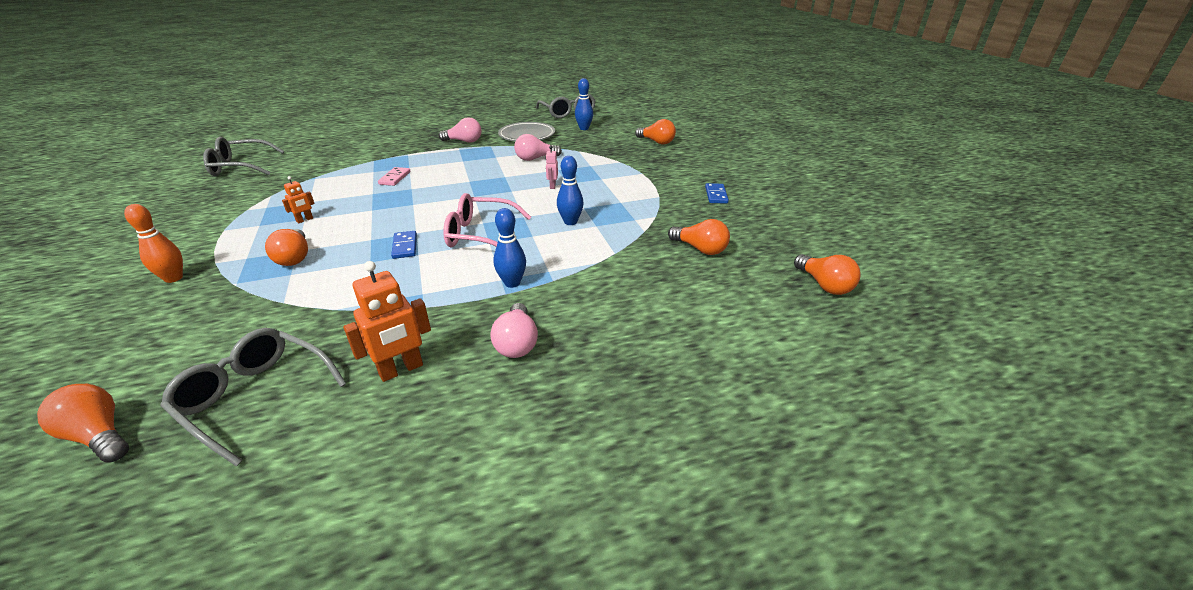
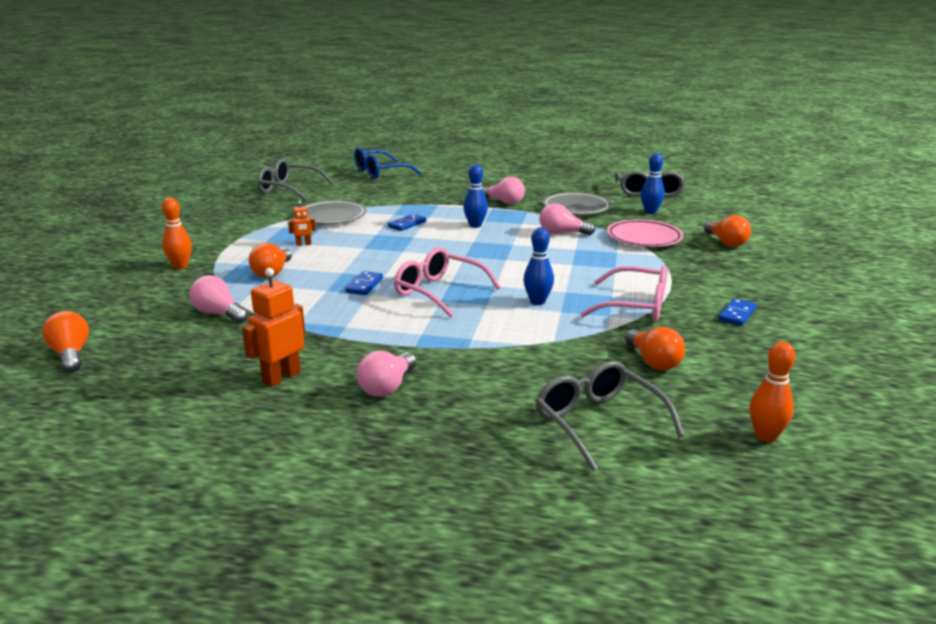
camera: 30 degrees right, 10 degrees down
grey glasses [160,328,347,466] -> grey glasses moved to [535,361,684,471]
orange robot [343,261,431,382] -> orange robot turned 135 degrees clockwise [242,268,305,387]
pink domino [378,167,411,186] -> blue domino [388,214,426,231]
blue bowling pin [493,208,526,288] -> blue bowling pin moved to [463,164,488,228]
pink robot [545,146,558,189] -> none
orange light bulb [794,254,860,295] -> orange bowling pin [749,341,795,442]
none -> pink light bulb [190,275,248,323]
none -> grey plate [304,200,366,224]
none -> blue glasses [354,147,421,179]
none -> pink glasses [580,265,667,321]
none -> pink plate [607,219,683,247]

